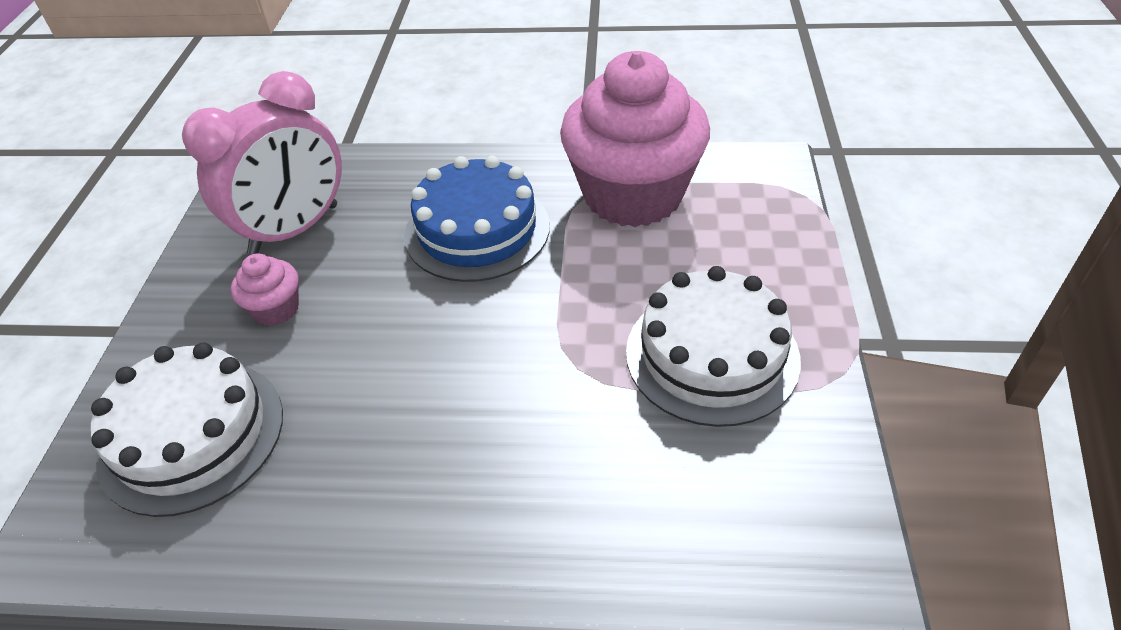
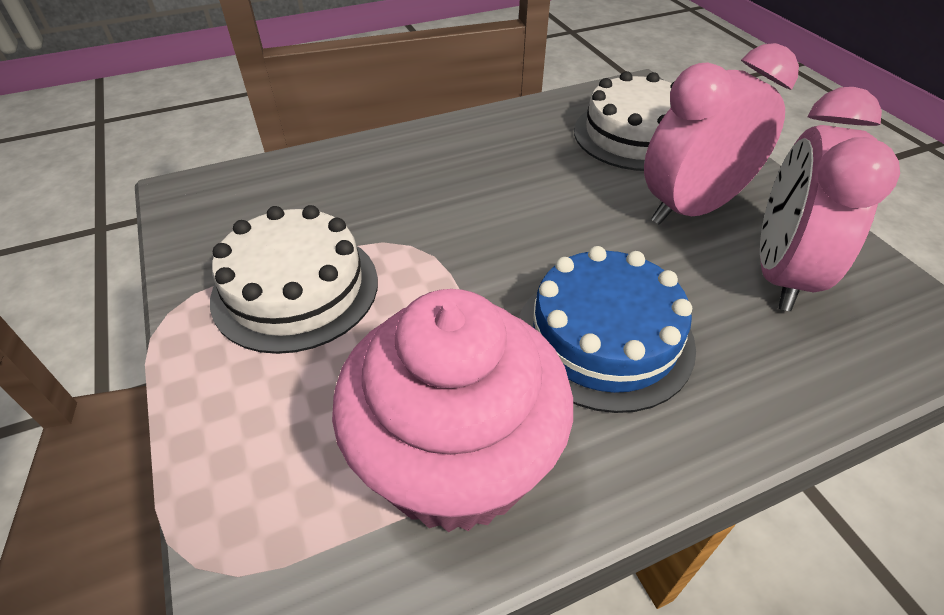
camera: 150 degrees right, 0 degrees up
pink cupcake [231,254,299,326] -> pink clock [644,43,799,225]

